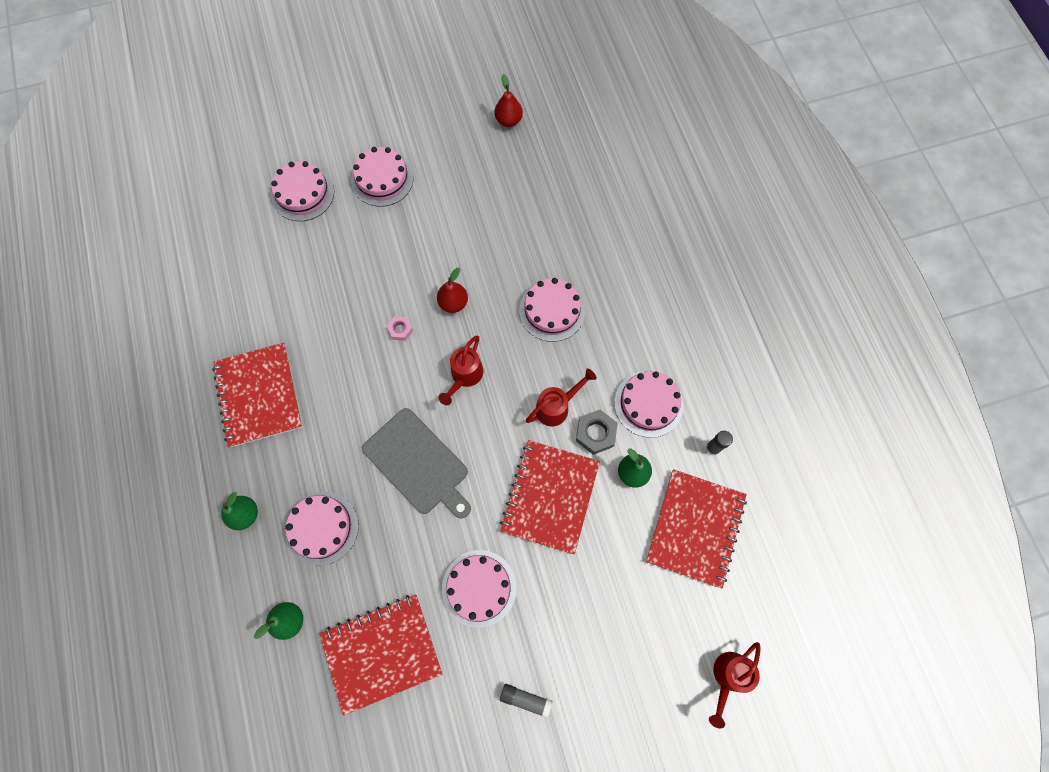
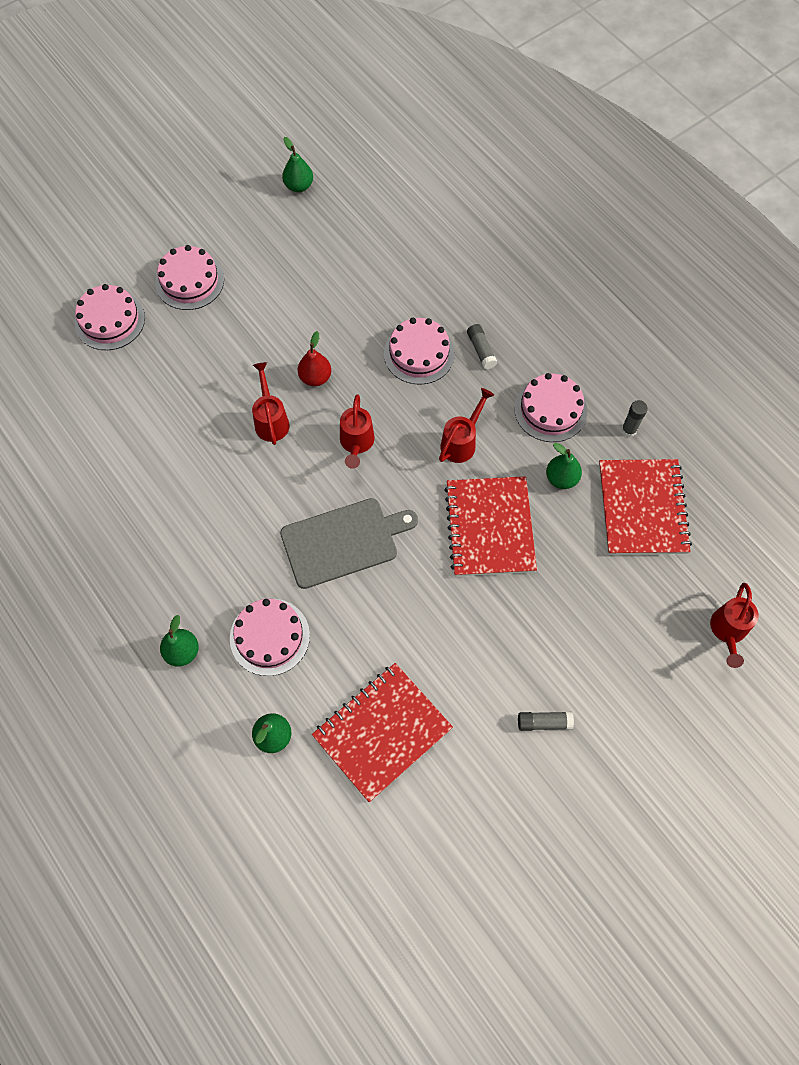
camera: 20 degrees left, 5 degrees down
red notebook [212,343,303,447] -> none
grey cutting board [362,408,471,518] -> grey cutting board turned 45 degrees counterclockwise [280,498,418,589]
pink nut [387,316,413,341] -> red watering can [252,362,290,445]
pink cake [442,550,516,628] -> none
red pear [494,74,523,127] -> green pear [282,137,313,192]
grey nut [576,410,618,455] -> none
none -> grey glue stick [467,324,497,370]

